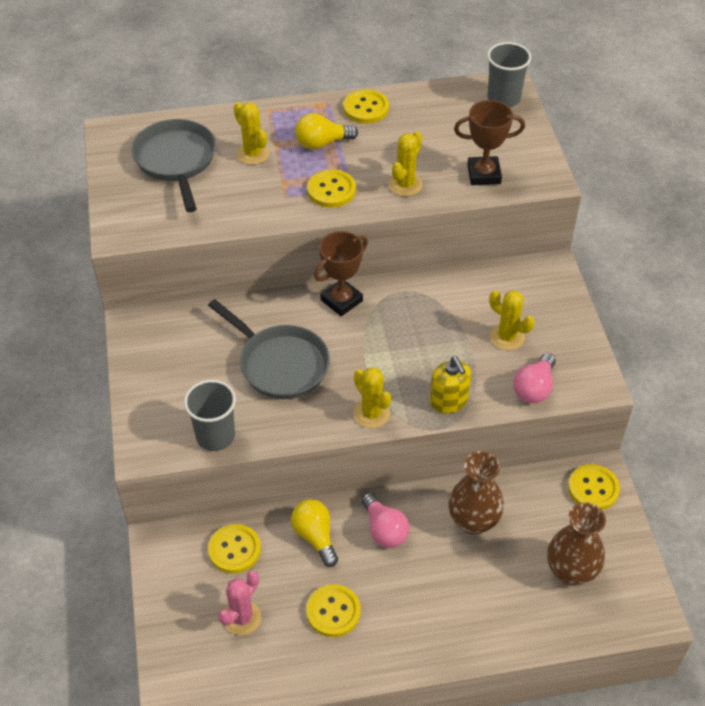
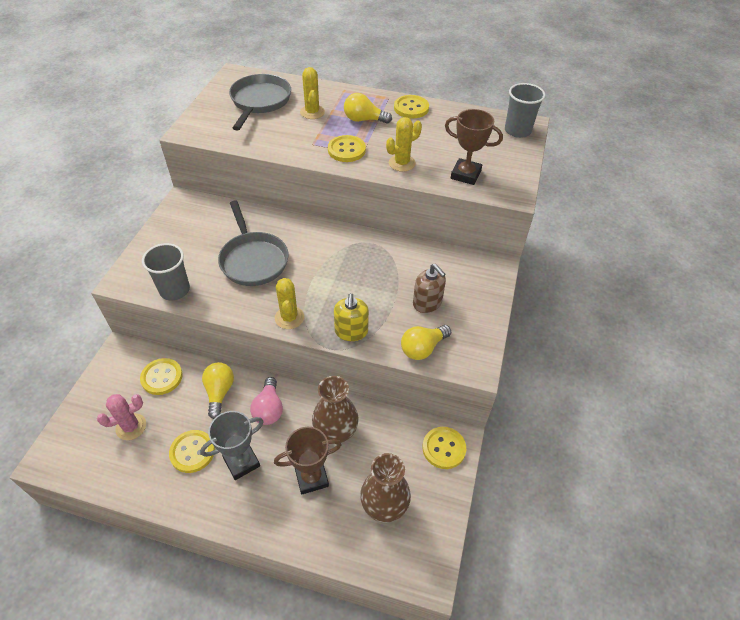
camera: 25 degrees right, 0 degrees up
brown trophy [314,231,368,316] -> brown trophy moved to [274,427,342,495]
yellow cactus [489,290,534,350] -> brown soap dispenser [413,264,446,313]
pink light bulb [513,353,556,403] -> yellow light bulb [401,325,451,360]
none -> grey trophy [200,411,264,480]

